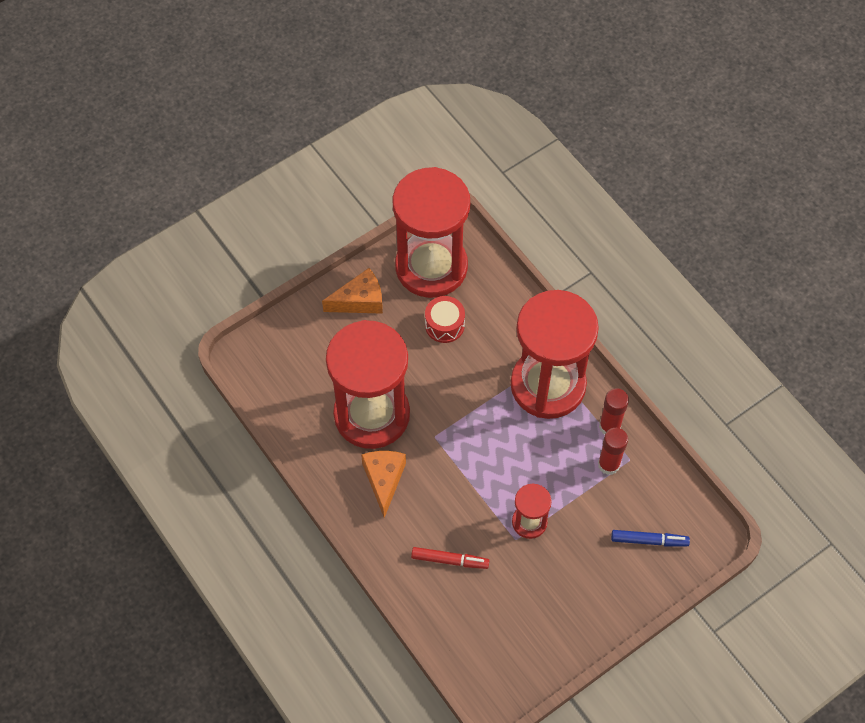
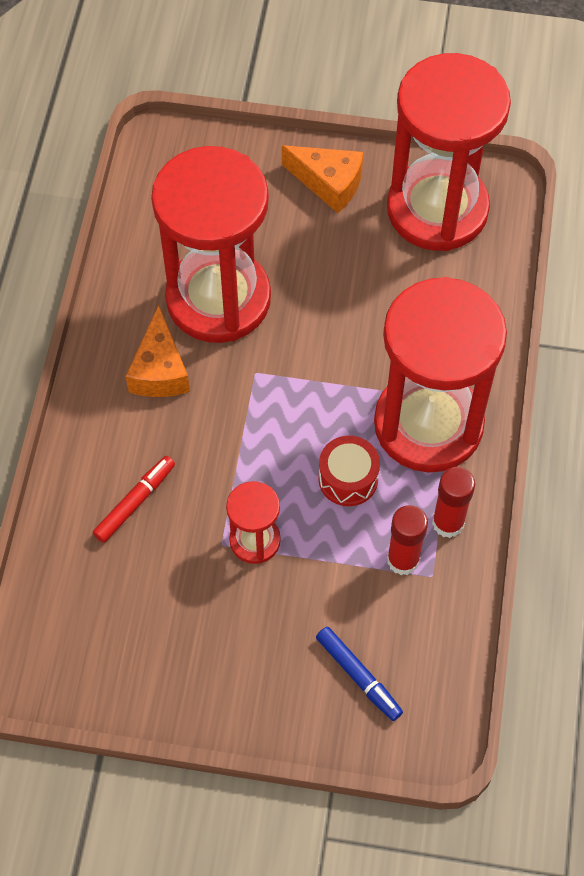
camera: 45 degrees right, 0 degrees up
orange cheese [361,451,406,518] -> orange cheese turned 135 degrees clockwise [126,305,190,397]
red marker [411,547,489,569] -> red marker turned 105 degrees counterclockwise [93,456,175,543]
red drum [425,296,465,343] -> red drum moved to [318,436,380,506]

